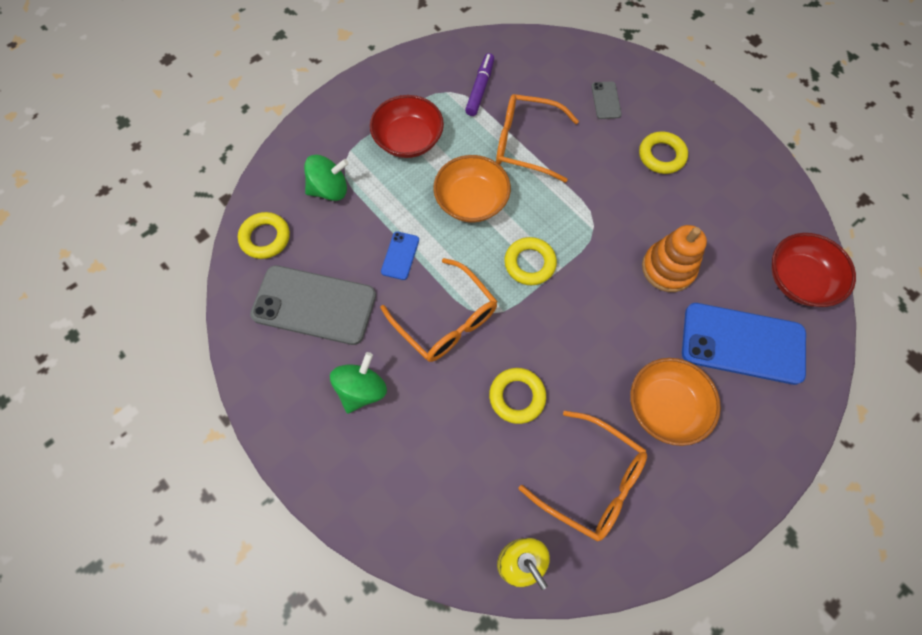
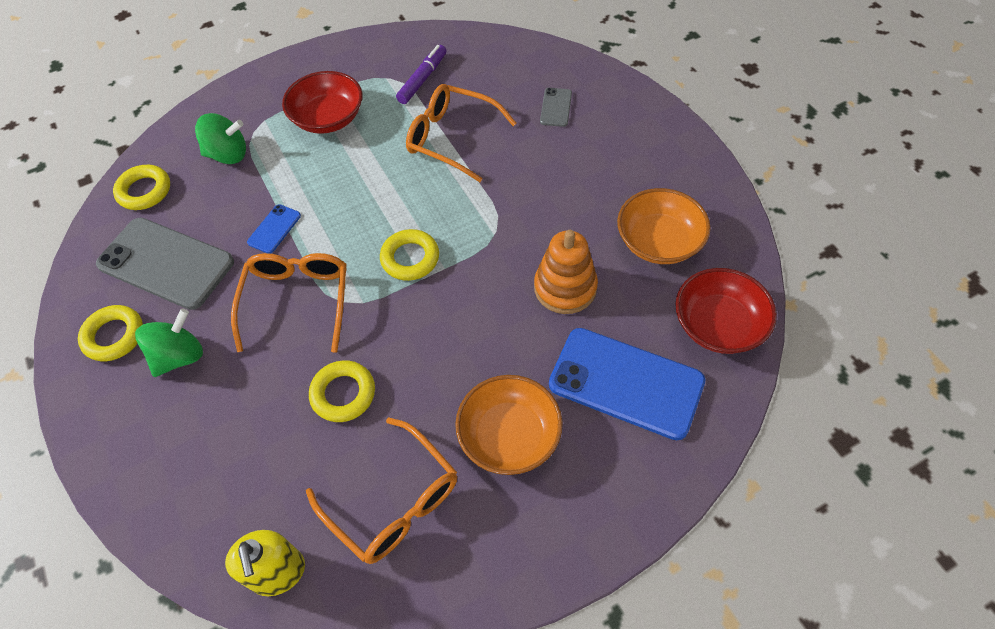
camera: 15 degrees right, 10 degrees down
orange glasses [381,258,498,362] -> orange glasses turned 150 degrees counterclockwise [231,253,347,353]
orange bowl [433,155,511,223] -> orange bowl moved to [617,188,711,264]
yellow ring [639,131,688,174] -> yellow ring moved to [78,305,143,361]

